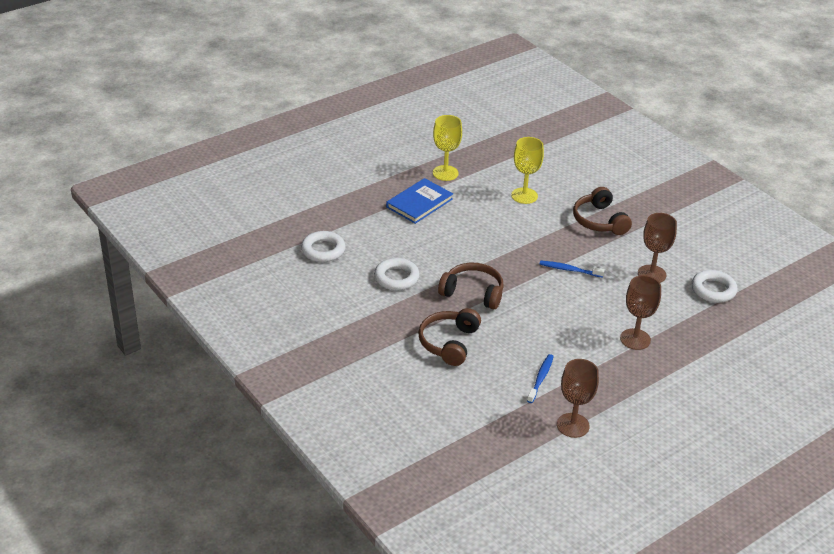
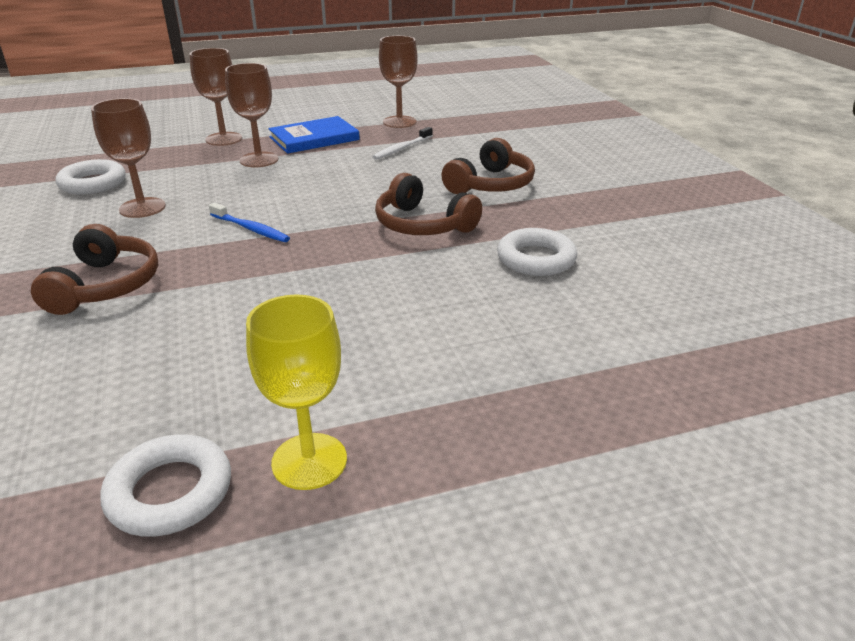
camera: 160 degrees left, 5 degrees down
white ring [301,231,346,262] -> white ring moved to [100,435,231,537]
blue book [386,178,453,224] -> blue book moved to [268,116,360,154]
yellow goblet [511,137,544,204] -> none
blue toothbrush [527,354,554,403] -> white toothbrush [372,127,433,160]
none -> brown goblet [190,48,242,146]

